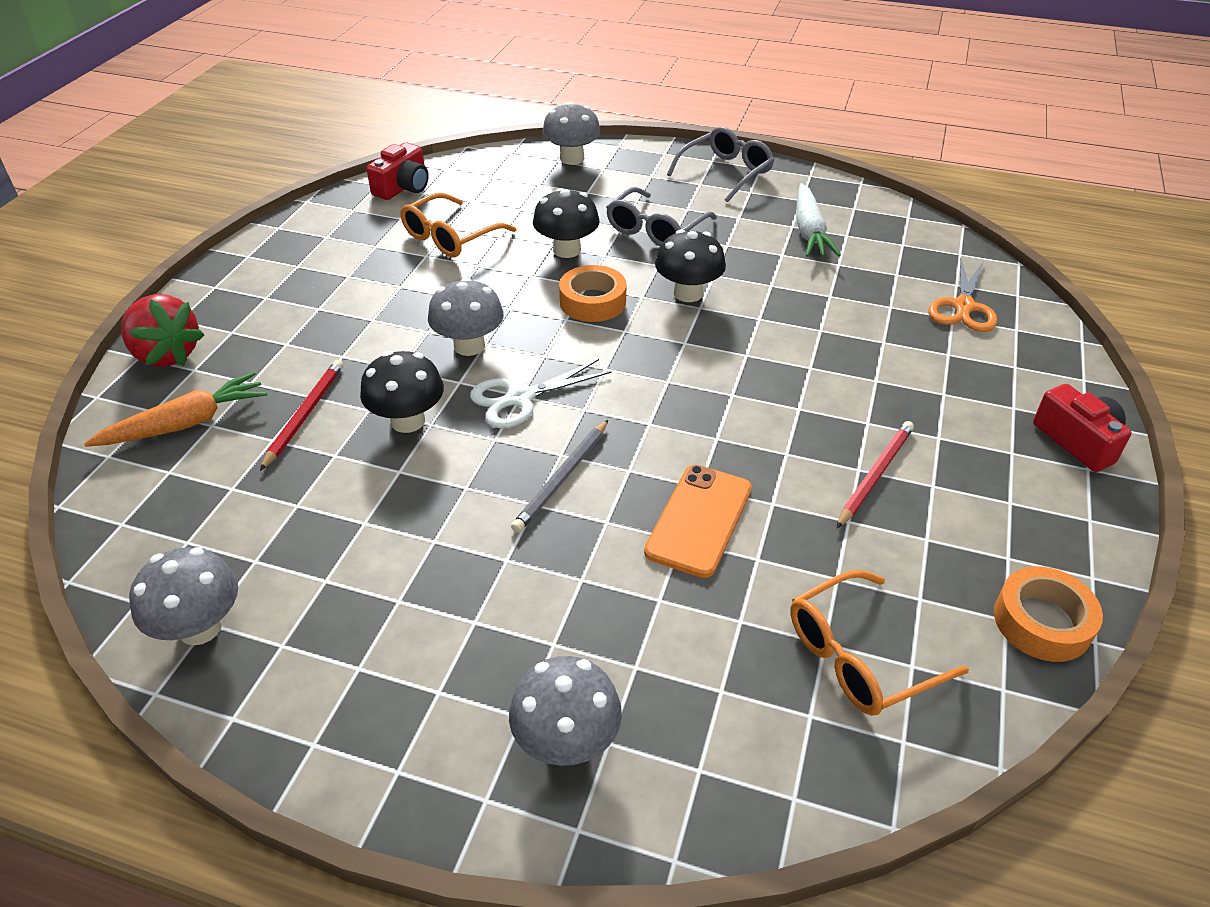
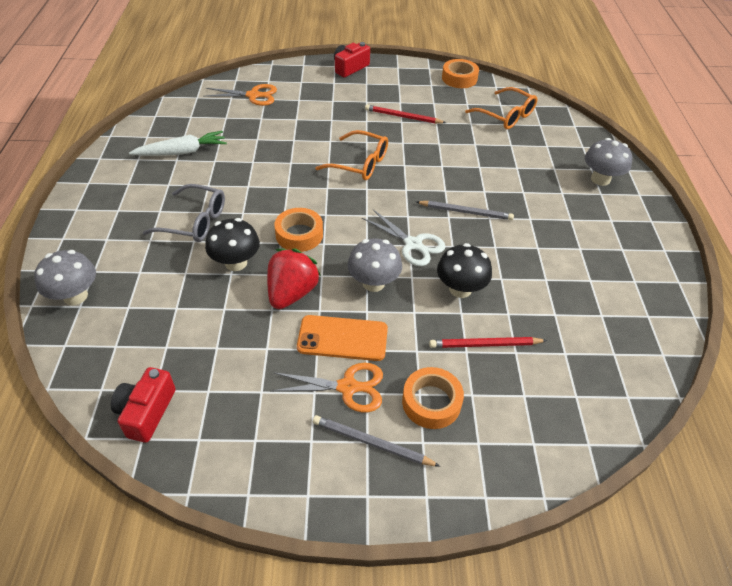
camera: 110 degrees left, 5 degrees up
orange carrot [84,372,267,447] -> none
red strawberry [121,294,204,367] -> red strawberry moved to [267,249,321,309]
grey mushroom [129,547,238,645] -> none
red camera [366,142,429,200] -> red camera turned 90 degrees counterclockwise [111,367,176,443]
orange glasses [400,193,516,257] -> orange glasses moved to [315,130,388,180]
orange phone [644,465,752,578] -> orange phone moved to [297,315,388,361]
black mushroom [655,229,726,302] -> none
grey glasses [667,127,774,202] -> none
none -> orange scissors [271,363,383,413]
none -> grey pencil [313,415,440,467]
none -> orange tape [402,367,464,429]

